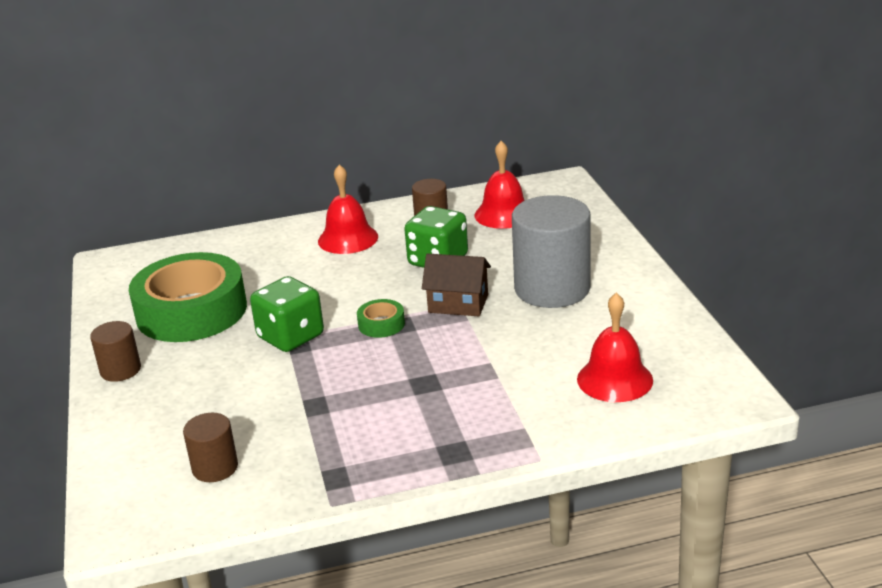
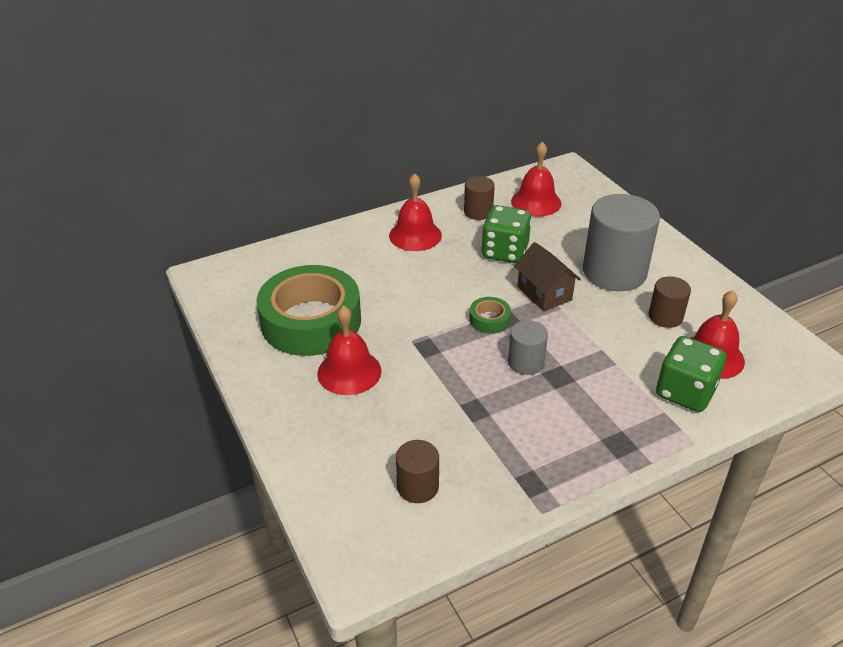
camera: 15 degrees left, 10 degrees up
brown cylinder [90,321,141,382] -> brown cylinder moved to [649,276,691,328]
green dice [250,276,324,352] -> green dice moved to [656,336,726,412]
brown house [422,253,491,316] -> brown house turned 60 degrees clockwise [514,242,581,311]
none -> red bell [317,305,381,395]
none -> grey cylinder [508,320,548,375]

